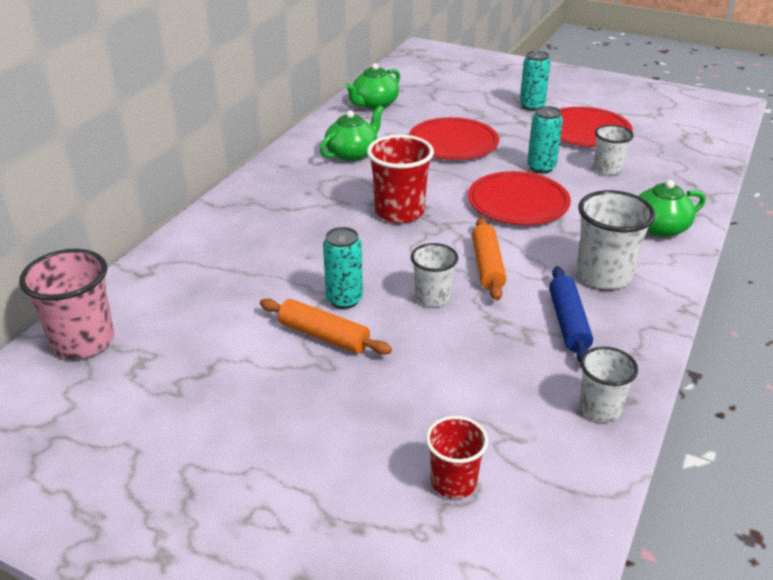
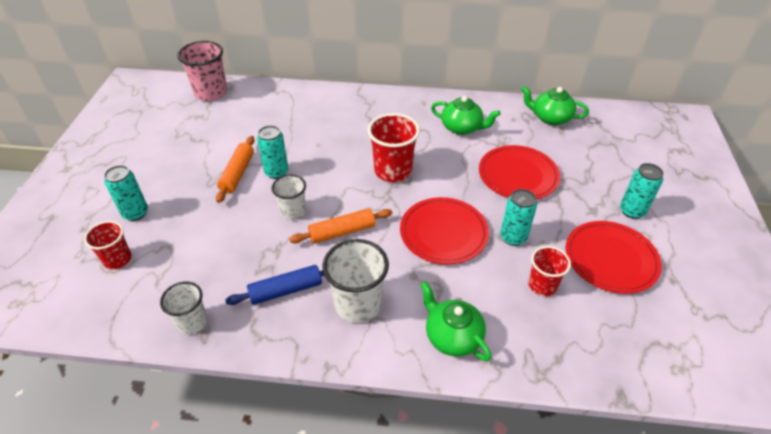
camera: 70 degrees right, 10 degrees up
white cup [594,125,634,175] -> red cup [528,246,571,296]
none -> turquoise can [104,165,148,221]

